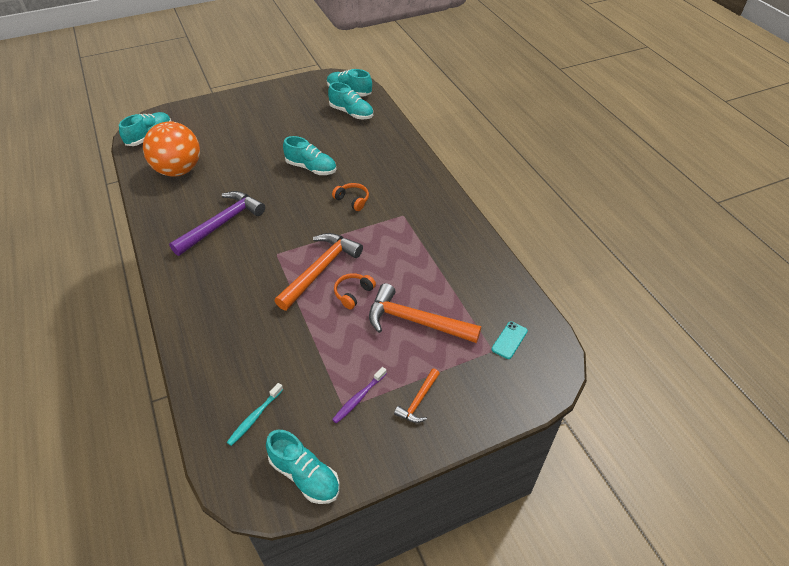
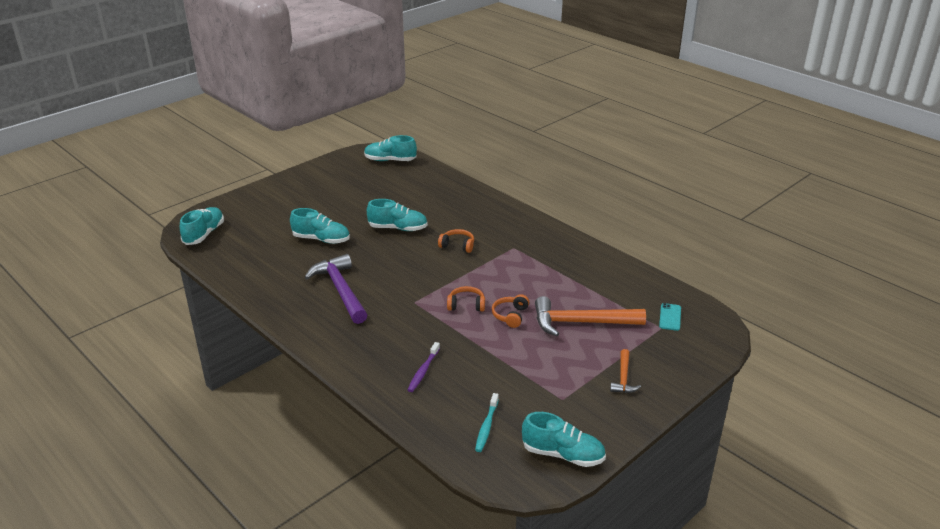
camera: 20 degrees left, 15 degrees down
orange ball [143,121,200,177] -> none
purple hammer [169,191,265,256] -> purple hammer turned 45 degrees counterclockwise [304,254,367,324]
orange hammer [275,233,363,310] -> orange headphones [447,286,485,312]
turquoise shoe [328,82,373,119] -> turquoise shoe moved to [290,208,350,244]
purple toothbrush [332,367,387,424] -> purple toothbrush moved to [408,342,440,392]

